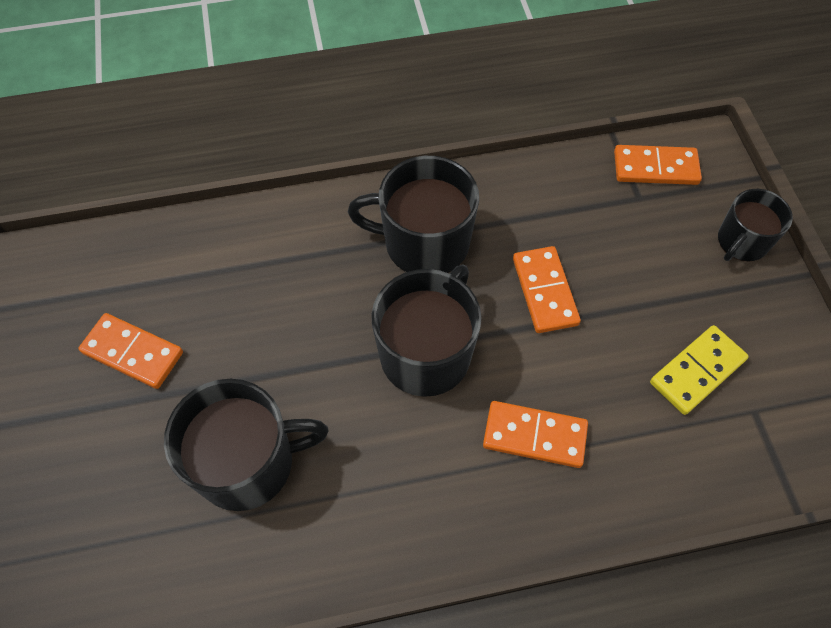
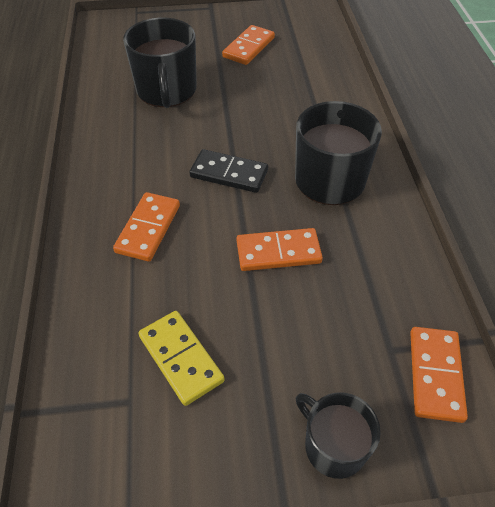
camera: 95 degrees right, 10 degrees down
black mug [371,264,481,397] -> black domino [189,149,268,193]

